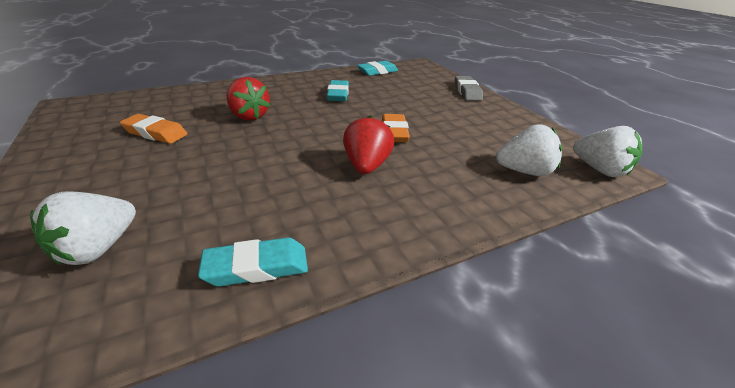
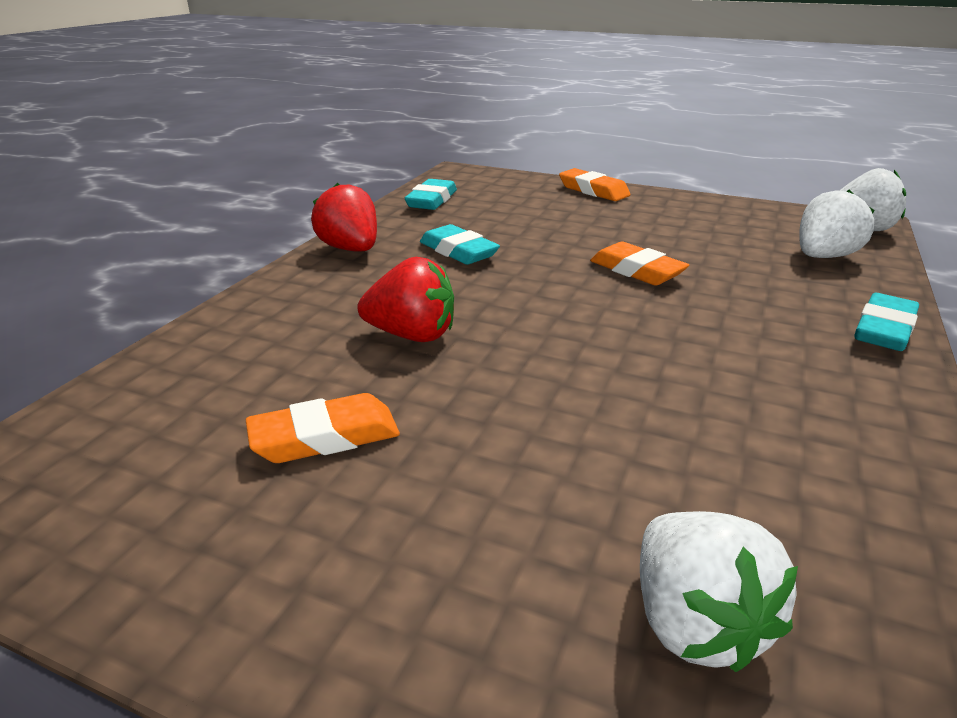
camera: 40 degrees left, 5 degrees down
turquoise eraser [198,237,308,287] -> turquoise eraser moved to [854,293,919,351]
red strawberry [343,116,394,174] -> red strawberry moved to [311,183,377,252]
grey eraser [455,76,483,100] -> orange eraser [559,168,631,201]

